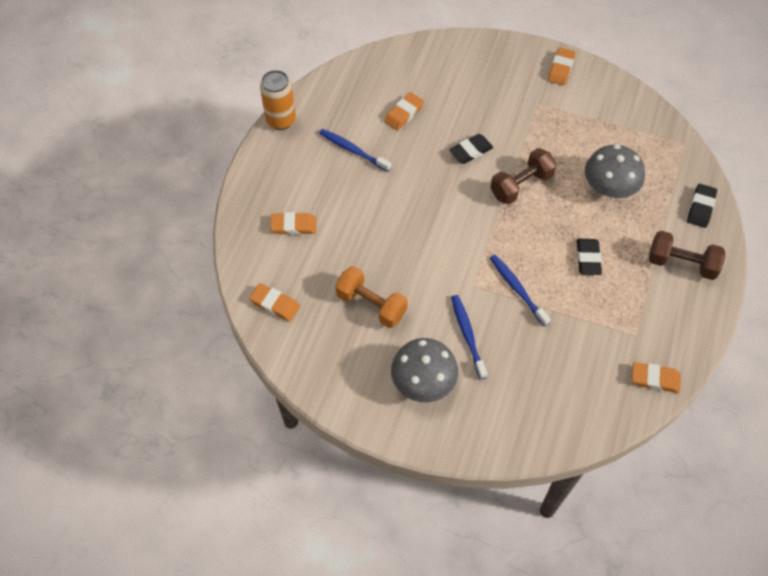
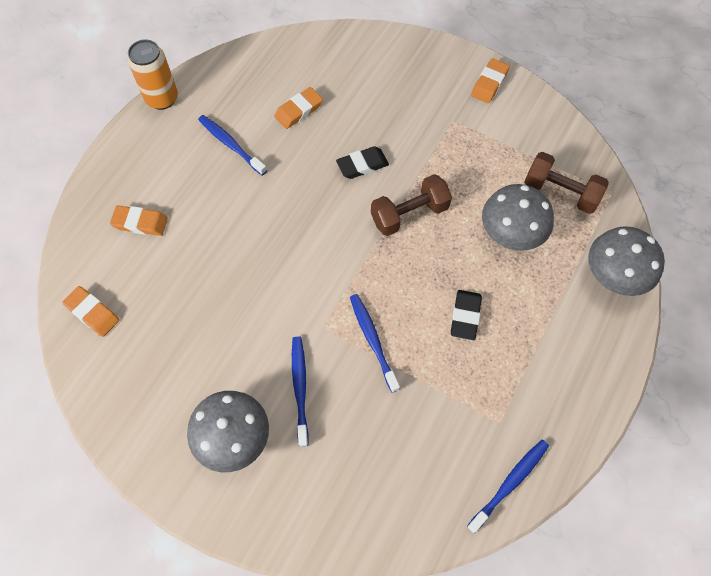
camera: 10 degrees right, 5 degrees up
orange dumbbell [335,266,408,328] -> none
orange eraser [632,362,681,393] -> blue toothbrush [467,440,549,533]
brown dumbbell [649,231,725,280] -> brown dumbbell moved to [524,152,609,214]
black eraser [687,184,717,228] -> grey mushroom [588,226,665,296]

